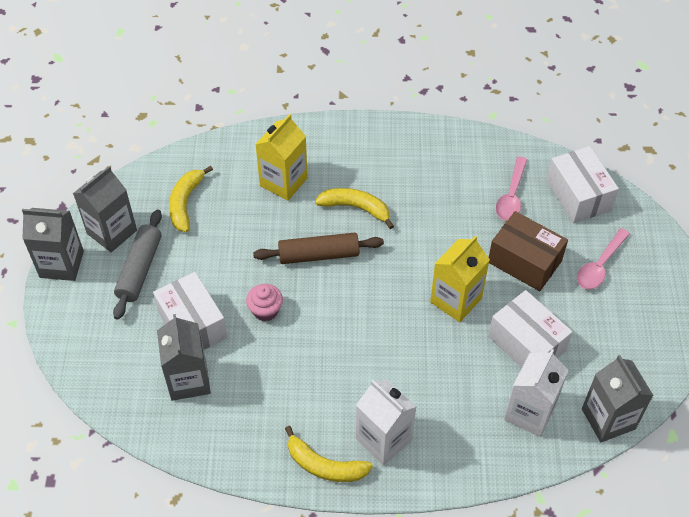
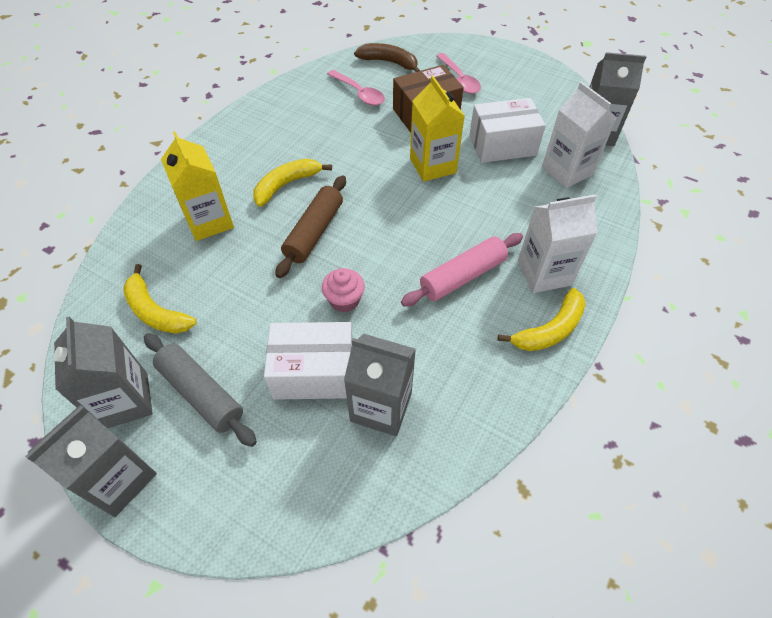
camera: 60 degrees left, 0 degrees up
white box [546,146,619,224] -> brown banana [354,43,420,72]
none -> pink rolling pin [401,233,523,306]

